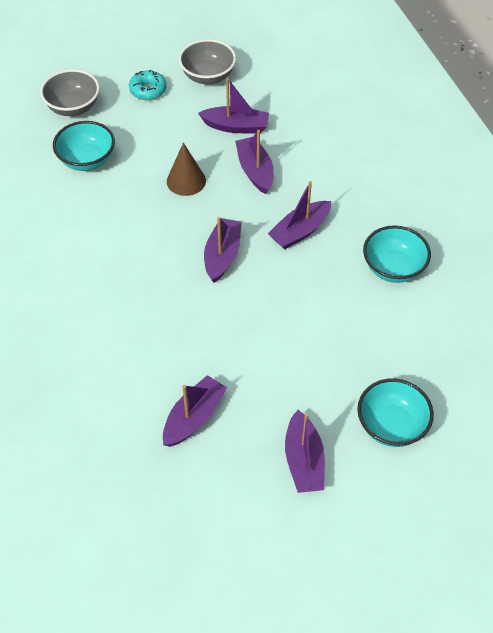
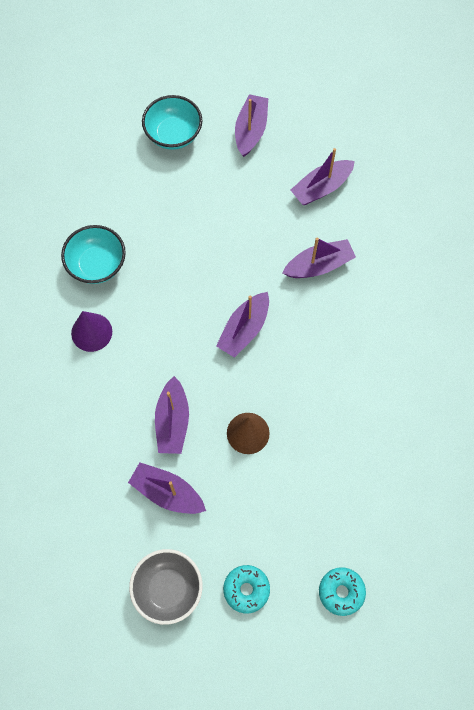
camera: 160 degrees left, 15 degrees up
grey bowl [40,69,100,116] -> turquoise donut [319,567,366,616]
turquoise bowl [53,121,115,171] -> none
purple boat [268,181,331,249] -> purple boat moved to [283,237,356,278]
none -> purple cone [71,311,112,352]

